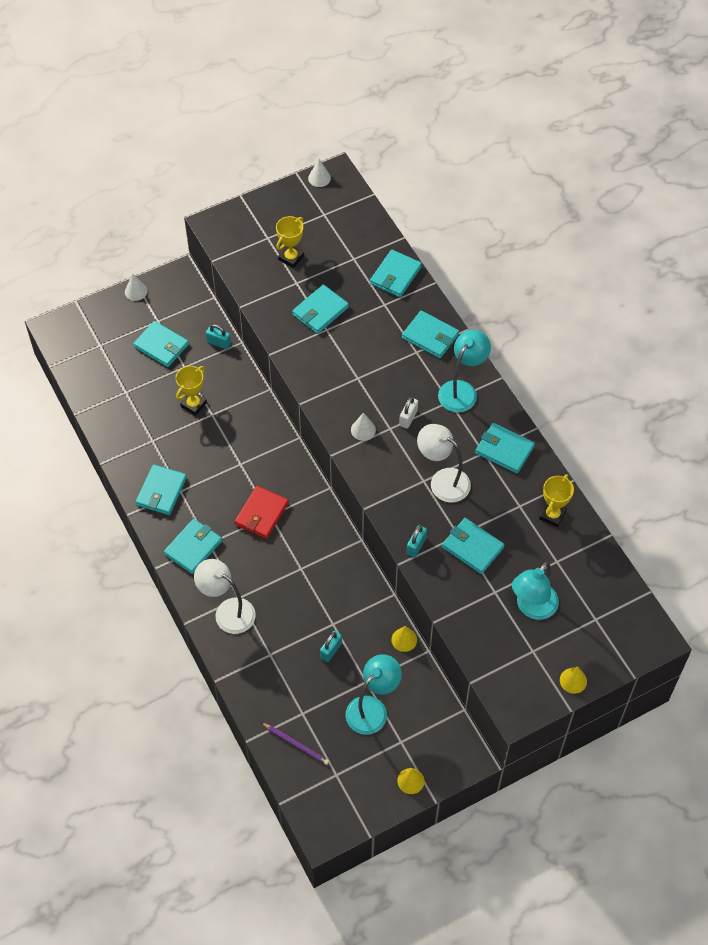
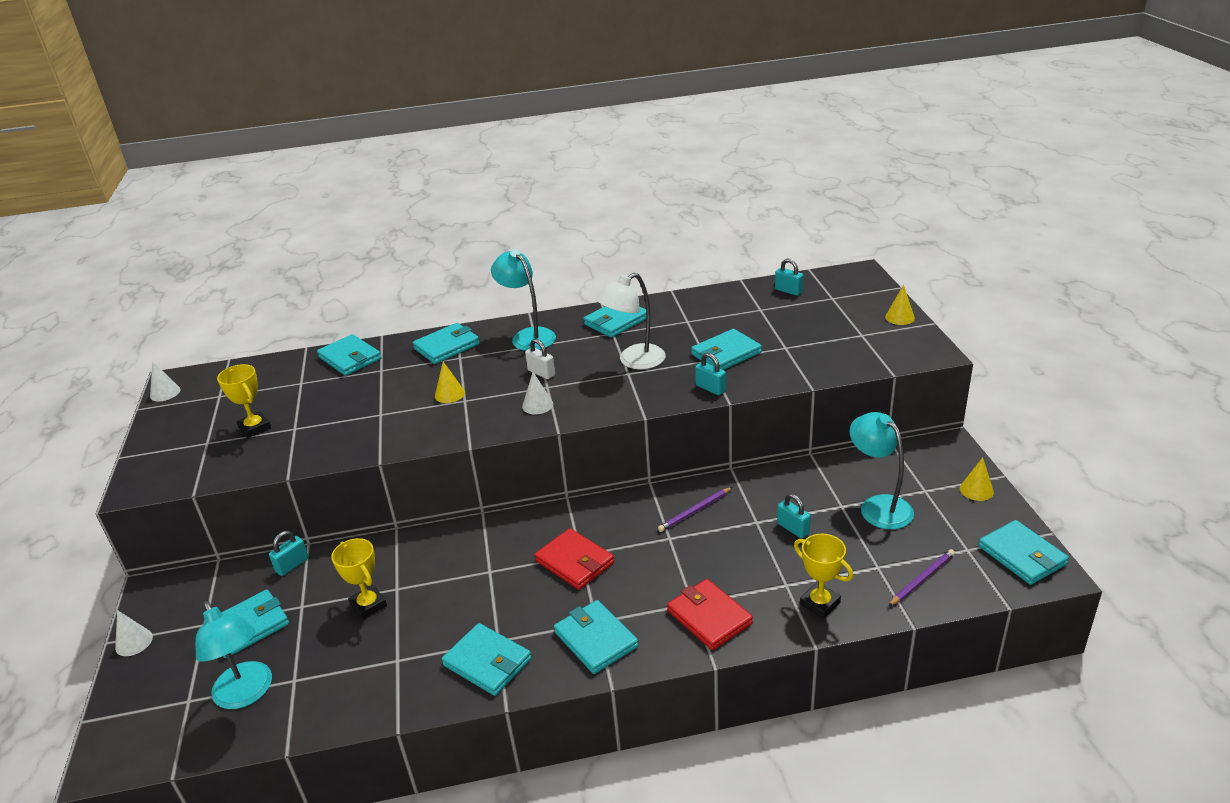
camera: 70 degrees left, 25 degrees down
white lamp [194,559,256,634] -> red wallet [667,579,753,650]
turquoise wallet [292,284,349,334] -> turquoise wallet moved to [979,520,1069,585]
yellow cone [391,626,417,652] -> yellow cone moved to [435,362,465,403]
turquoise lamp [512,562,559,620] -> turquoise lamp moved to [195,601,272,709]
yellow trophy [539,474,574,527] -> yellow trophy moved to [794,534,853,619]
none -> purple pencil [658,487,732,532]
none -> turquoise padlock [775,259,804,296]

